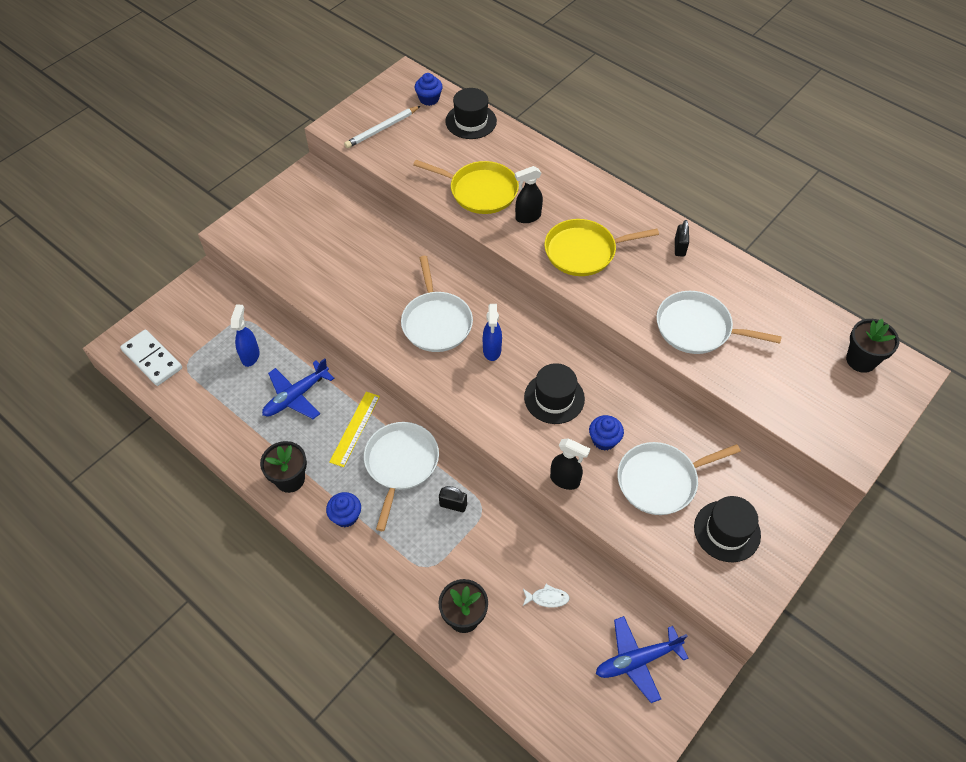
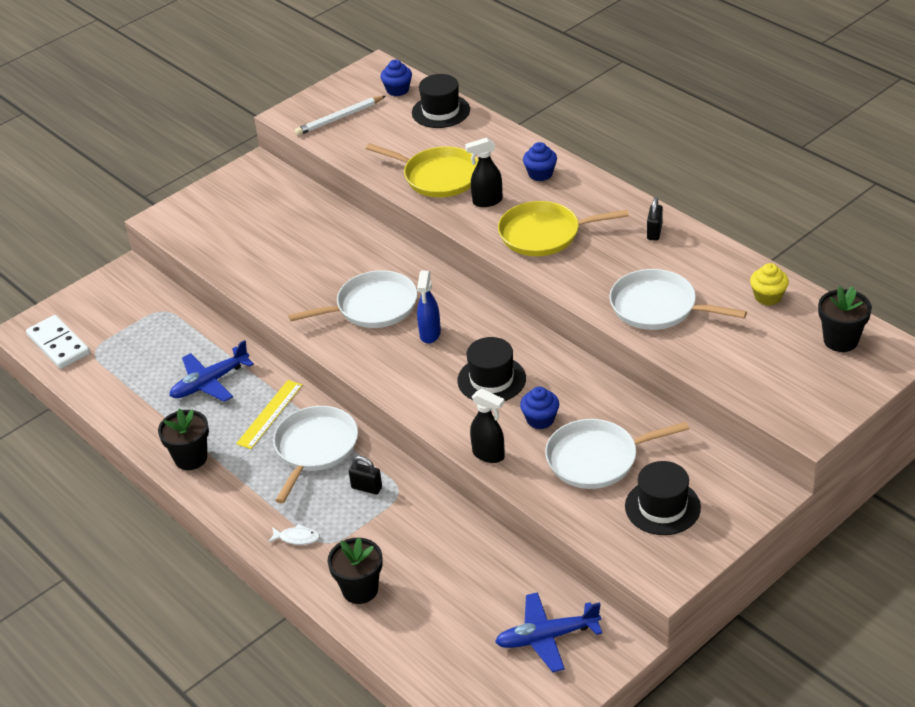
camera: 10 degrees right, 15 degrees down
blue spray bottle [231,304,260,367] -> none
blue cupcake [326,492,361,527] -> blue cupcake moved to [523,142,557,181]
white pan [401,256,473,352] -> white pan turned 105 degrees counterclockwise [288,270,417,328]
white fish [523,584,570,608] -> white fish moved to [268,524,320,545]
none -> yellow cupcake [750,263,789,306]

